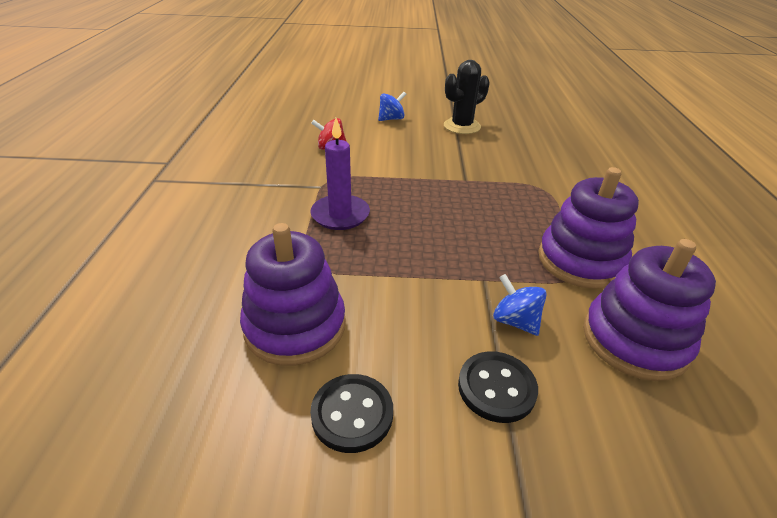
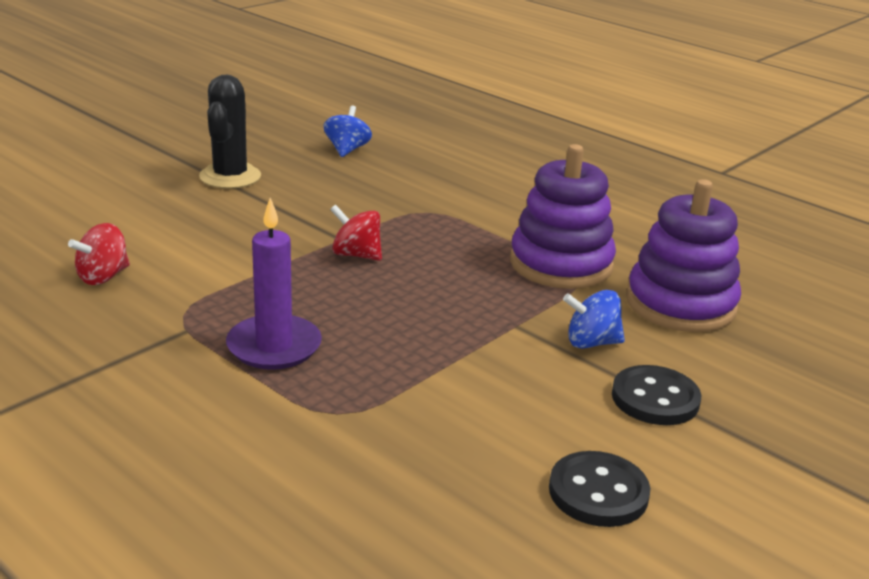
camera: 50 degrees left, 10 degrees down
purple stacking toy [240,223,346,366] -> none
blue spinning top [378,92,407,121] -> blue spinning top moved to [323,106,372,157]
none -> red spinning top [330,205,382,261]

